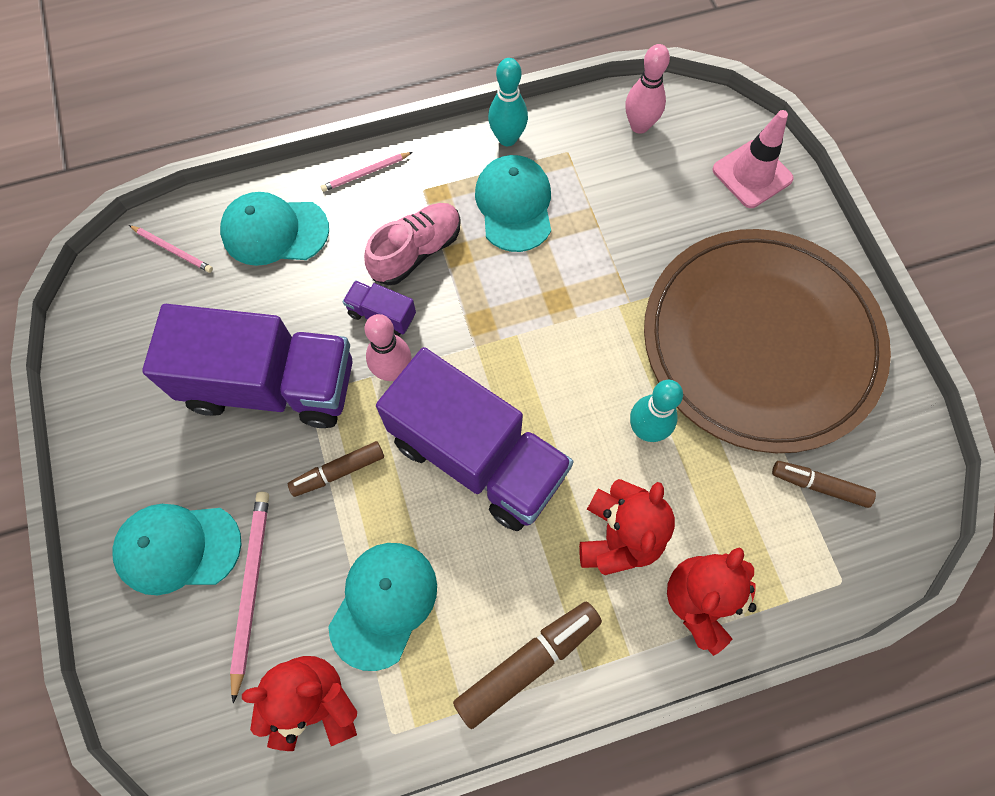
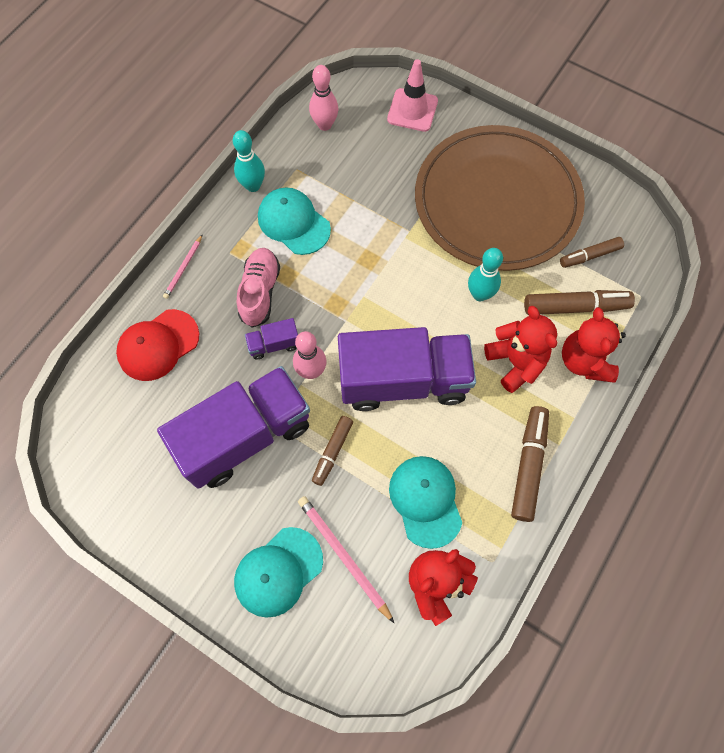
camera: 40 degrees left, 0 degrees up
pink pencil [129,225,213,273] -> none
turquoise cap [220,192,329,266] -> red cap [116,309,199,381]
none -> brown marker [524,290,635,315]

